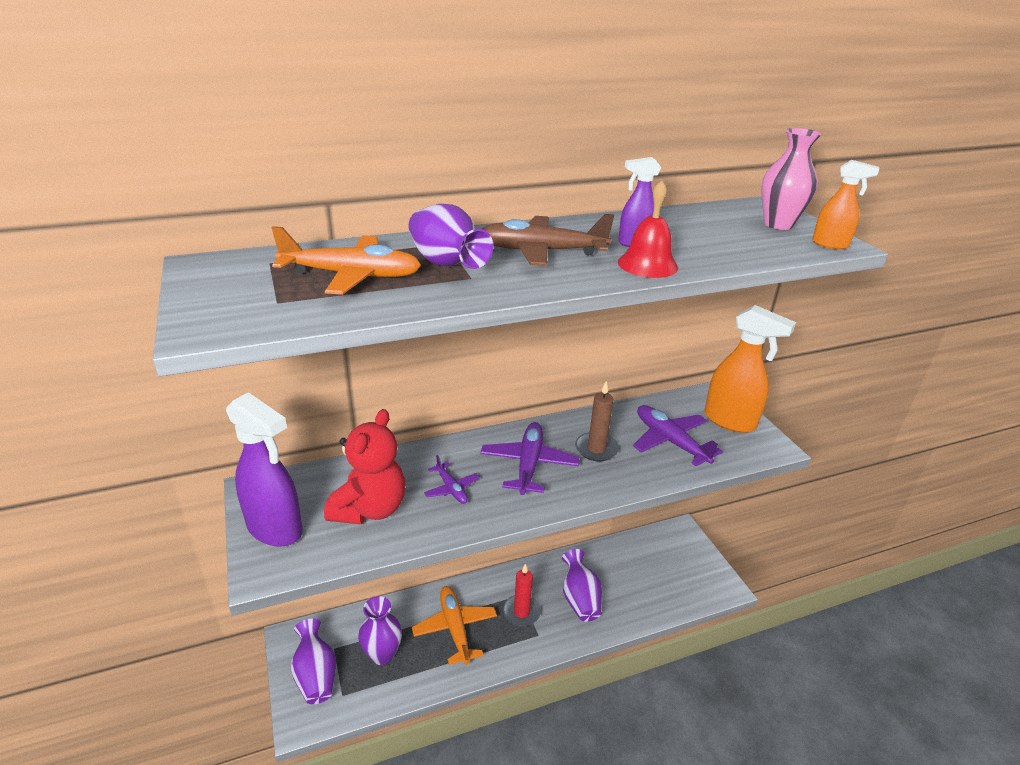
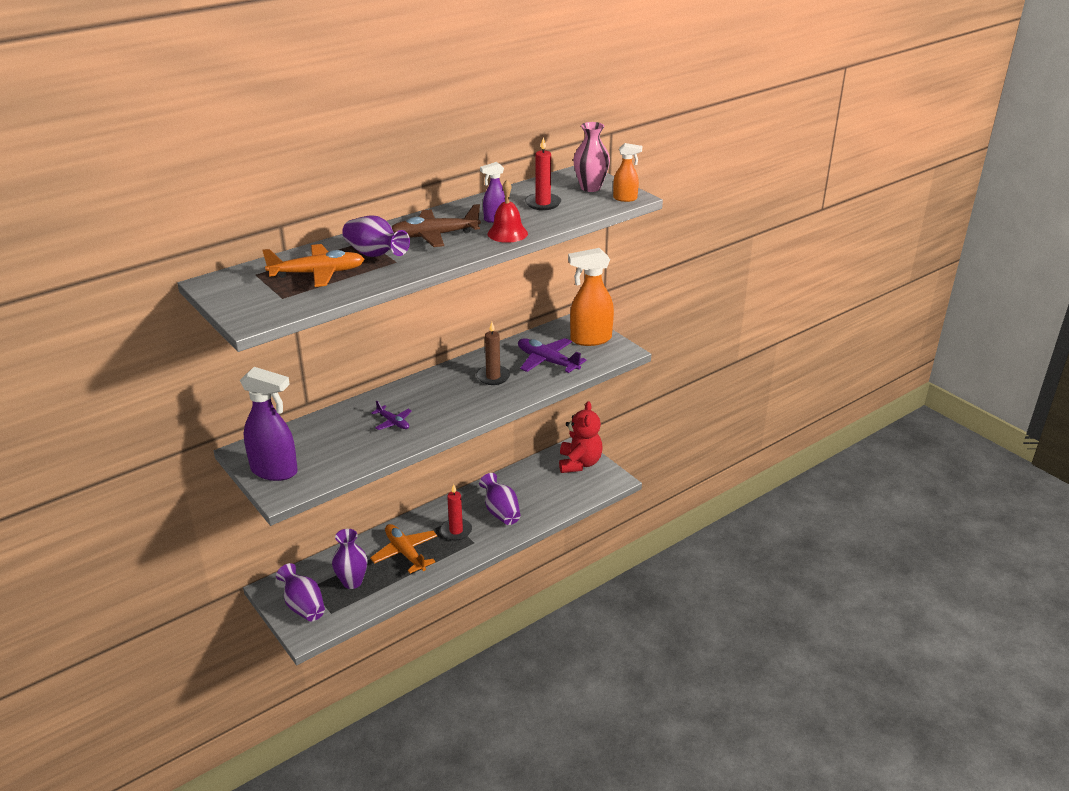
camera: 15 degrees left, 0 degrees up
red teddy bear [324,409,405,524] -> red teddy bear moved to [559,401,603,473]
purple plane [480,422,579,495] -> none
orange spray bottle [704,305,796,433] -> orange spray bottle turned 150 degrees clockwise [568,248,614,346]
none -> red candle [525,137,561,210]

